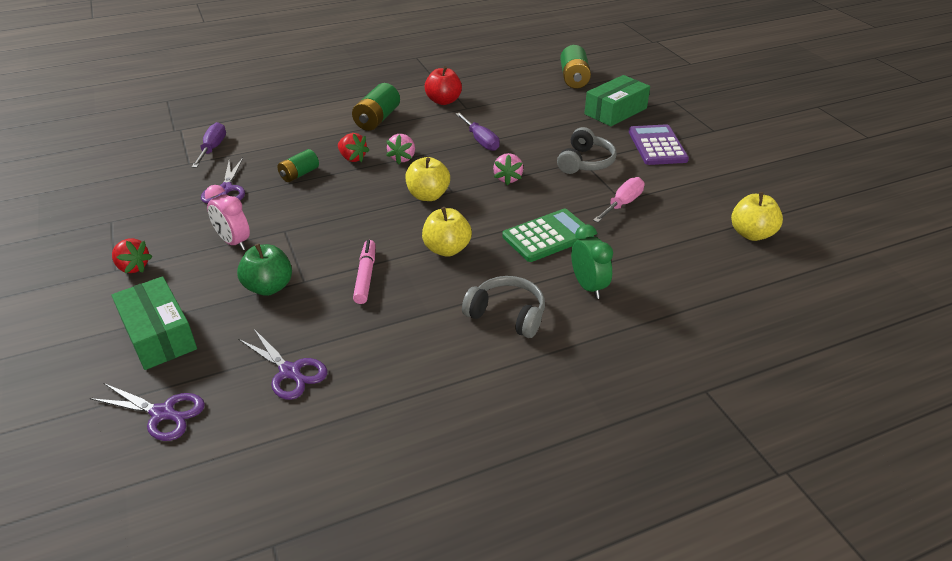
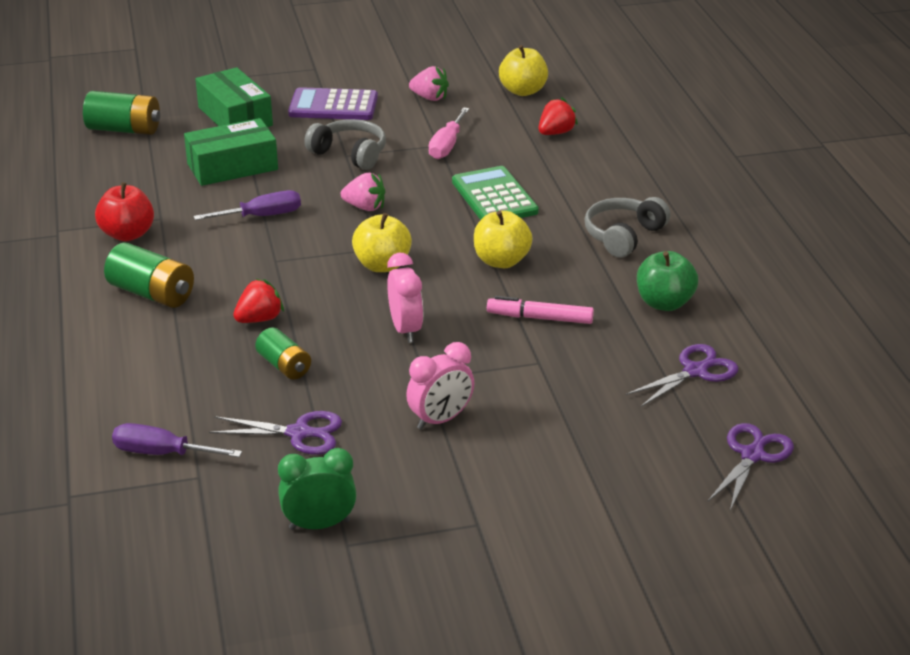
camera: 80 degrees left, 5 degrees down
green box [111,276,197,370] -> green box moved to [184,118,278,186]
red strawberry [112,238,153,273] -> red strawberry moved to [539,98,578,135]
green apple [237,244,292,296] -> green apple moved to [637,251,699,311]
pink strawberry [386,134,415,164] -> pink strawberry moved to [409,66,449,101]
green clock [571,224,613,299] -> green clock moved to [278,448,357,530]
pink screwdriver [593,177,644,223] -> pink screwdriver turned 120 degrees counterclockwise [428,107,469,159]
none -> pink clock [387,253,423,343]

